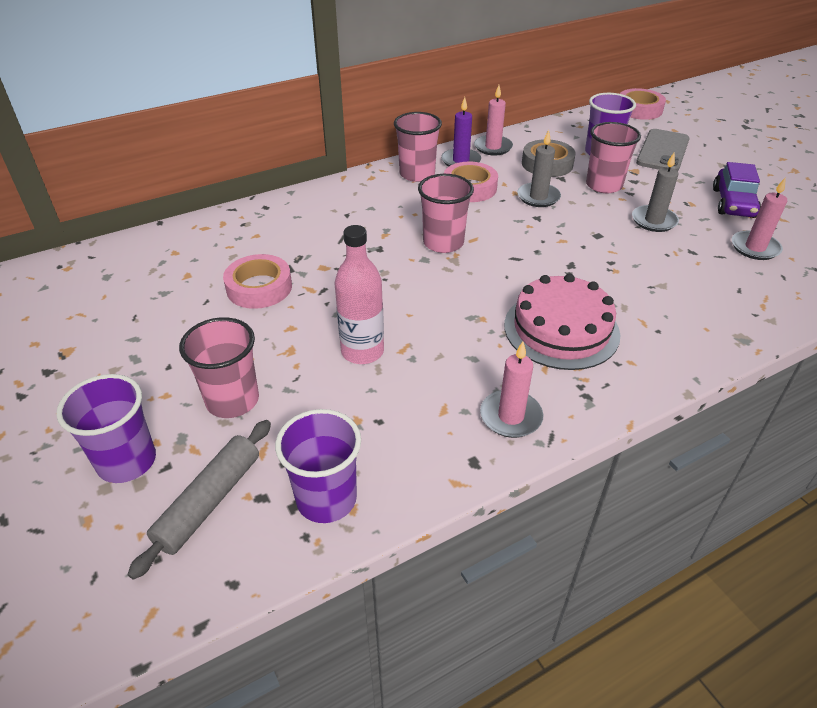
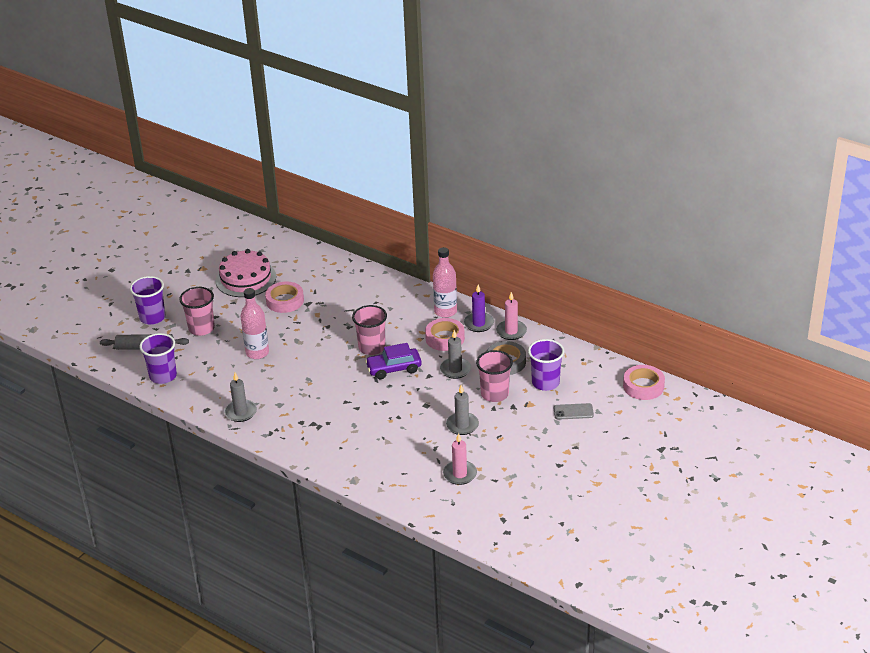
camera: 65 degrees right, 5 degrees down
pink cup [394,112,442,182] -> pink bottle [433,247,457,318]
pink candle [480,342,544,438] -> grey candle [224,373,257,422]
pink cake [504,274,620,370] -> pink cake moved to [215,249,276,297]
grey phone [636,129,690,171] -> grey phone [554,403,594,420], size x0.59
purple car [713,162,761,218] -> purple car moved to [365,343,422,379]

